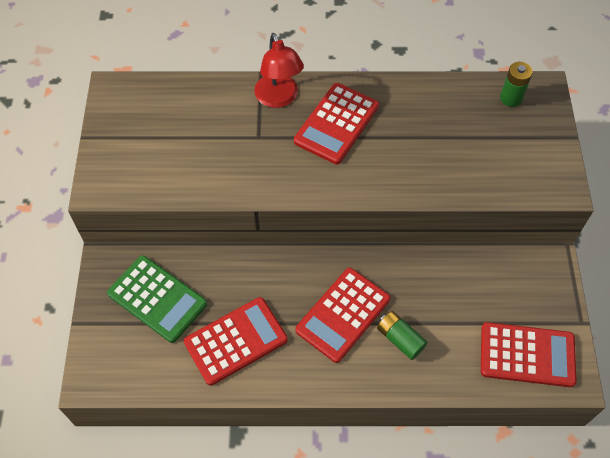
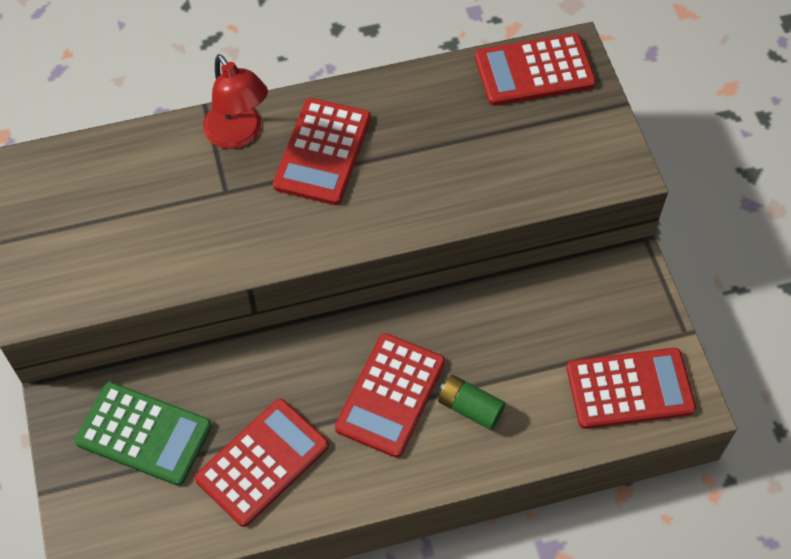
camera: 15 degrees left, 0 degrees up
green battery [500,62,533,107] -> red calculator [475,33,596,106]

